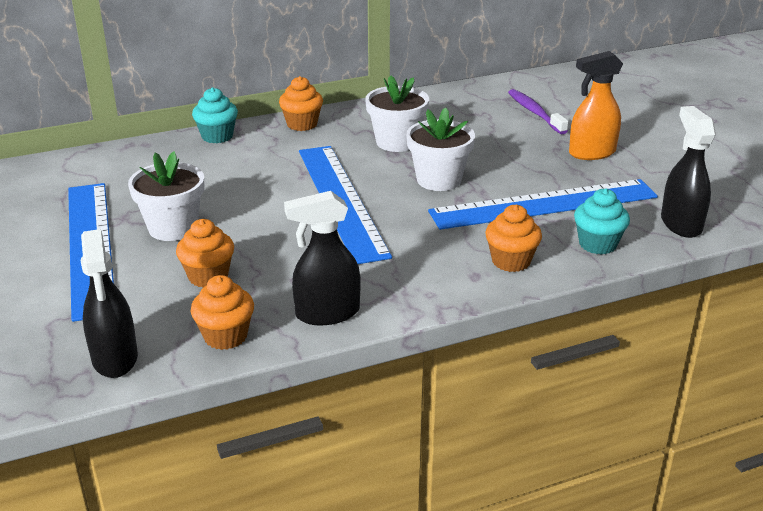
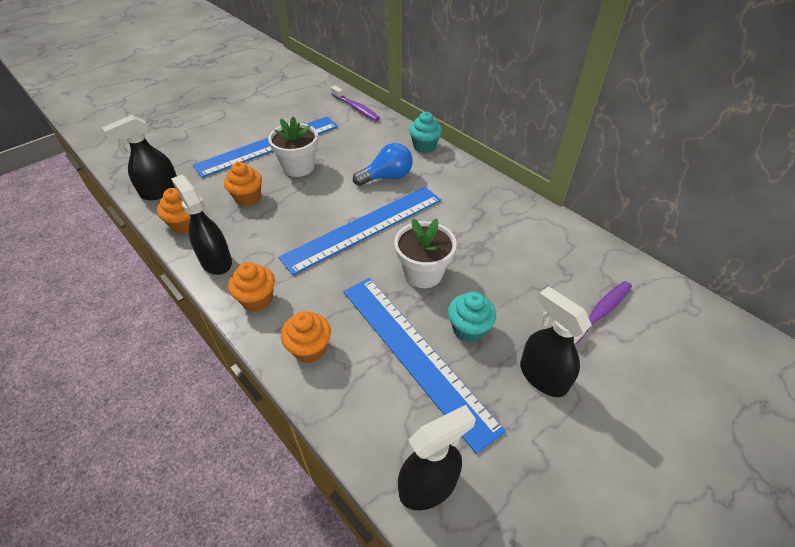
camera: 70 degrees right, 15 degrees up
orange cupcake [279,76,323,131] -> orange cupcake moved to [228,262,275,312]
white flower pot [365,75,429,152] -> none
orange spray bottle [569,51,623,160] -> black spray bottle [520,286,592,397]
turquoise cupcake [574,188,630,255] -> turquoise cupcake moved to [448,291,496,343]
none -> purple toothbrush [331,86,380,121]
none -> blue light bulb [353,143,413,186]

